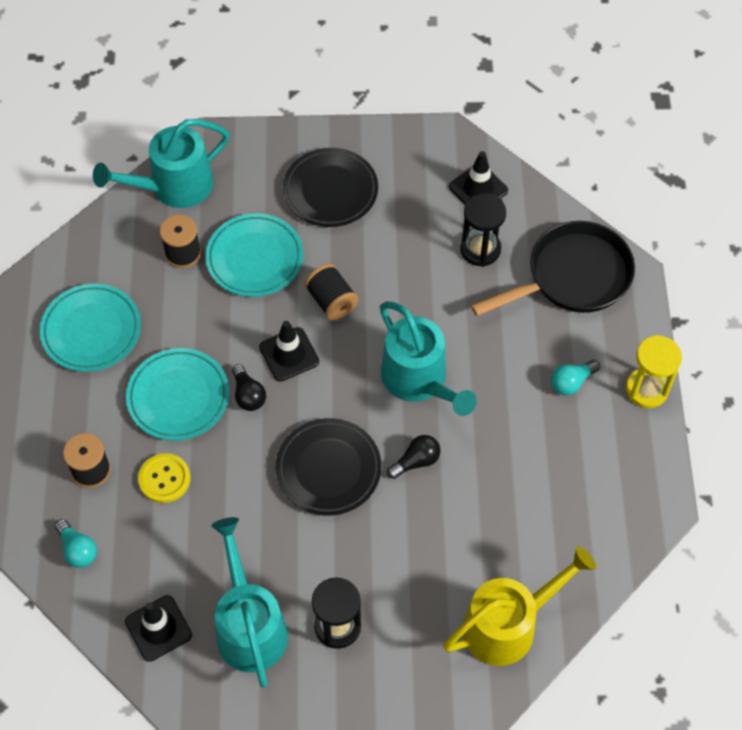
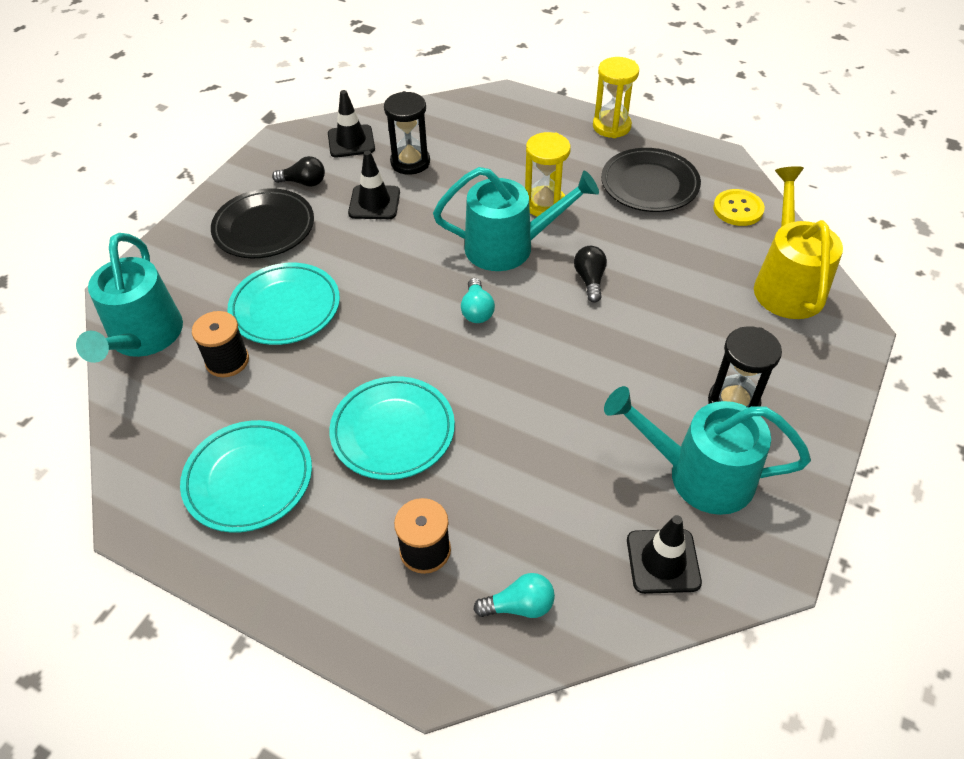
camera: 60 degrees left, 10 degrees down
yellow button [138,453,190,503] -> yellow button moved to [713,189,765,226]
black light bulb [232,364,266,411] -> black light bulb moved to [272,156,325,187]
black traffic cone [259,321,319,382] -> black traffic cone moved to [348,151,400,219]
black plate [276,418,381,516] -> black plate moved to [601,148,701,212]
black spool [304,264,359,320] -> none
black pan [471,221,635,316] -> none
turquoise light bulb [551,360,600,395] -> turquoise light bulb moved to [461,278,495,323]
none -> yellow hourglass [525,132,571,217]

